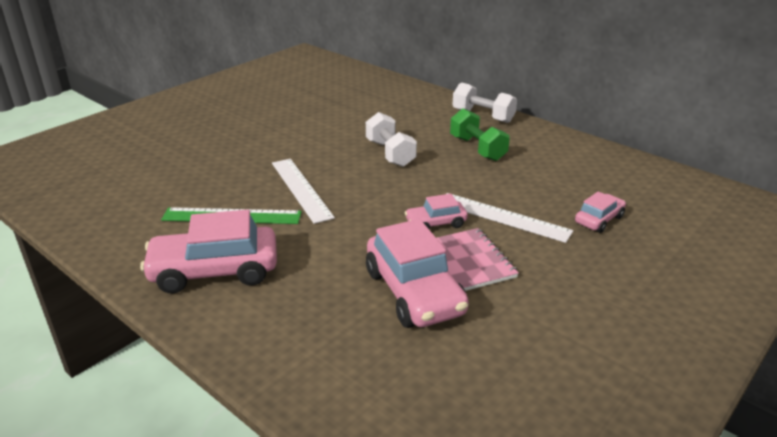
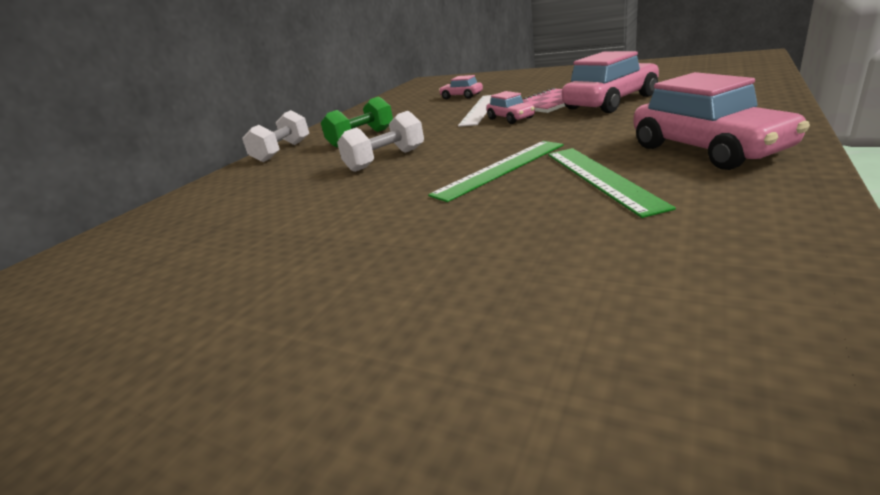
camera: 100 degrees left, 5 degrees down
white ruler [272,159,335,224] -> green ruler [428,141,564,202]

